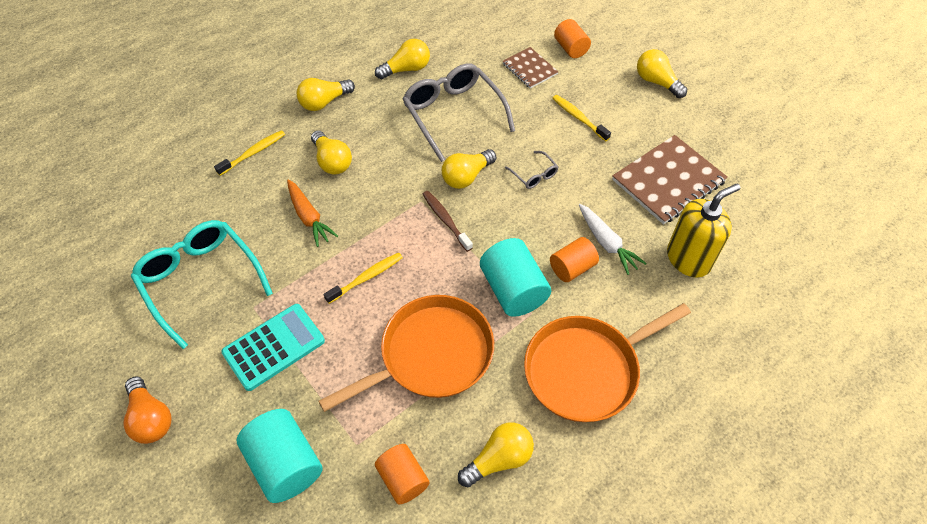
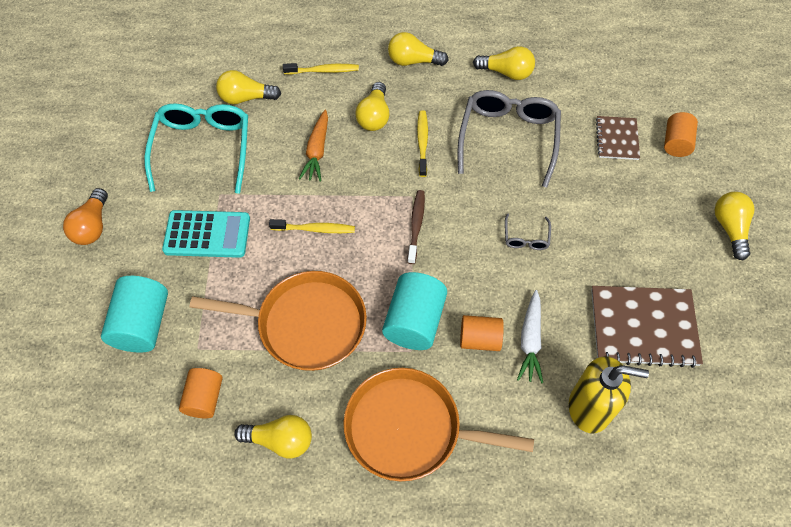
camera: 40 degrees right, 5 degrees up
yellow light bulb [442,149,496,189] -> yellow light bulb moved to [216,70,281,104]
yellow toothbrush [553,95,611,141] -> yellow toothbrush moved to [417,110,428,177]

